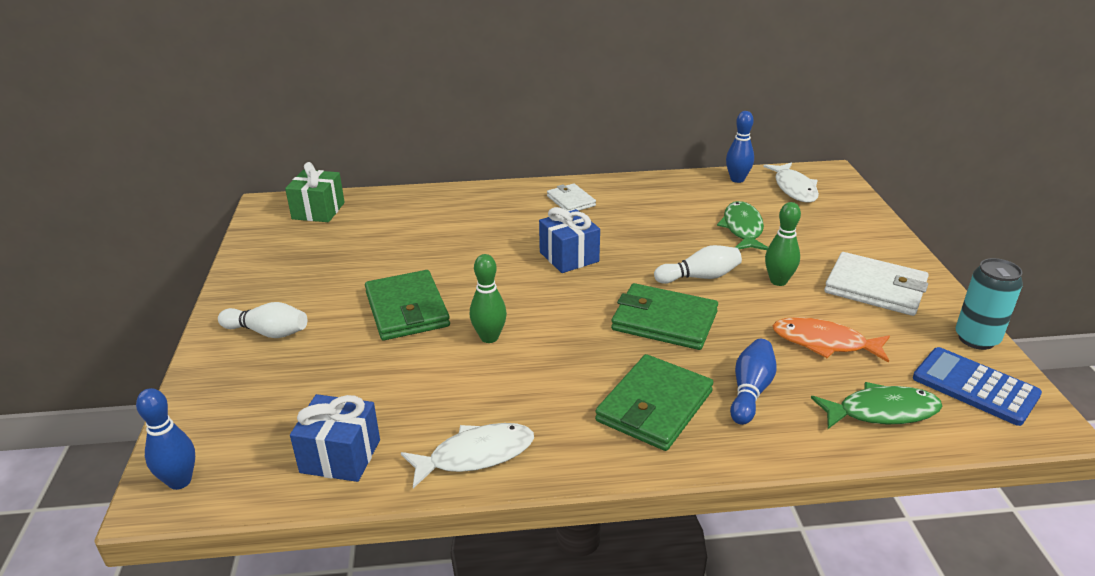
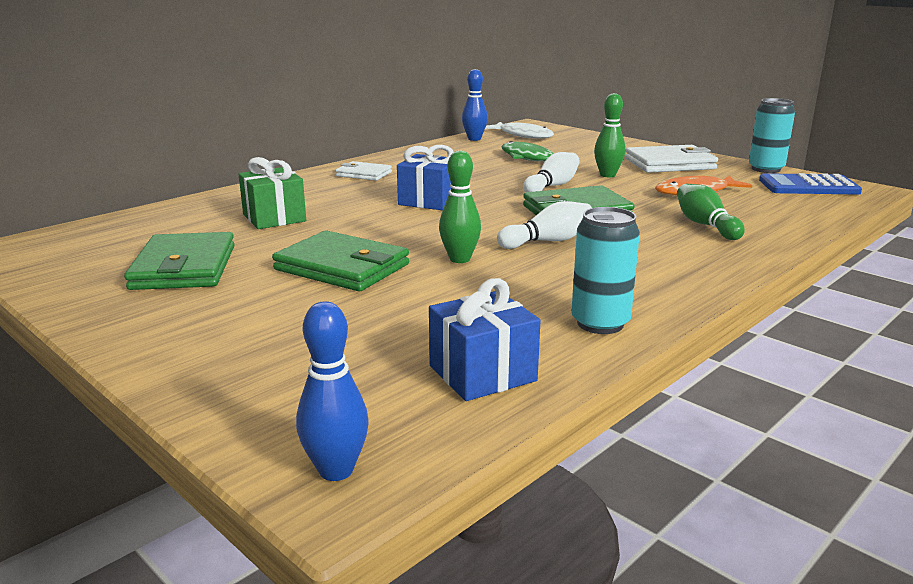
camera: 40 degrees left, 10 degrees down
white bowling pin [218,302,307,338] -> white bowling pin moved to [497,201,592,249]
green gift [285,162,345,222] -> green gift moved to [238,157,306,229]
white fish [401,423,534,488] -> turquoise can [571,207,640,334]
green wallet [595,354,713,451] -> green wallet moved to [124,232,235,290]
blue bowling pin [730,339,777,425] -> green bowling pin [677,184,745,240]
green fish [811,382,942,429] -> none

